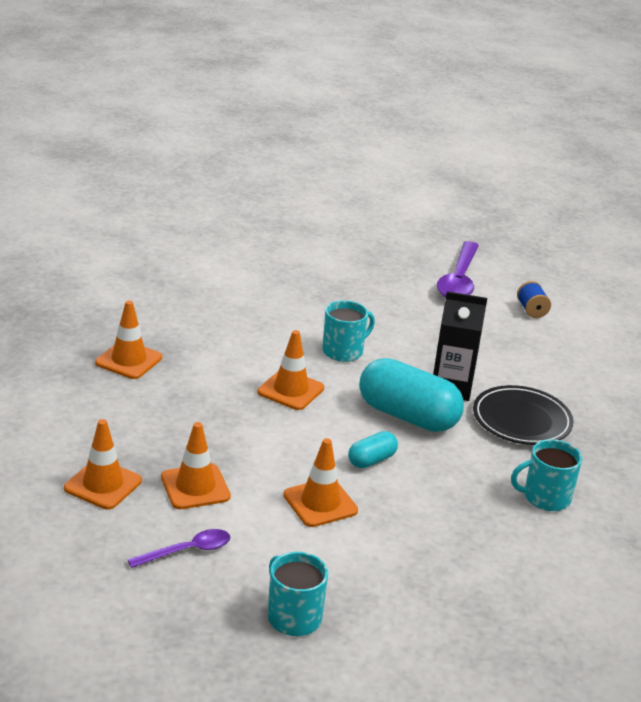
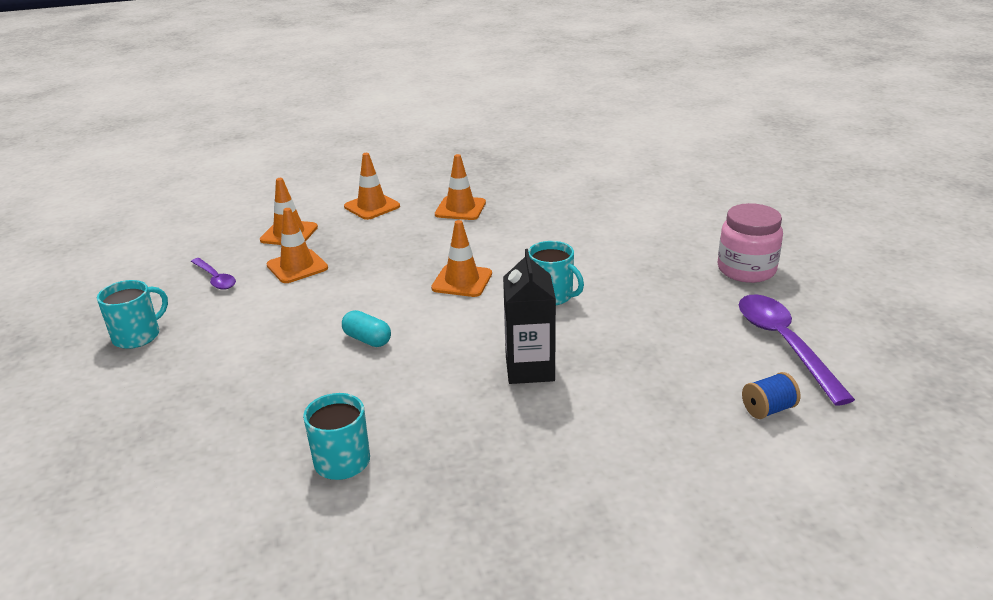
camera: 80 degrees right, 0 degrees up
orange traffic cone [283,438,358,527] -> orange traffic cone moved to [344,153,400,220]
turquoise capsule [359,358,464,432] -> none
purple spoon [437,241,479,297] -> purple spoon turned 75 degrees clockwise [739,295,855,405]
black plate [473,385,574,445] -> none
none -> pink jar [718,203,783,283]

